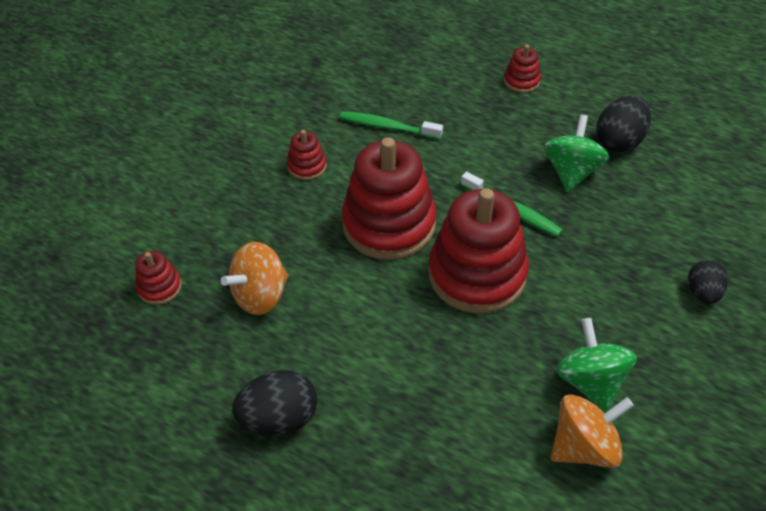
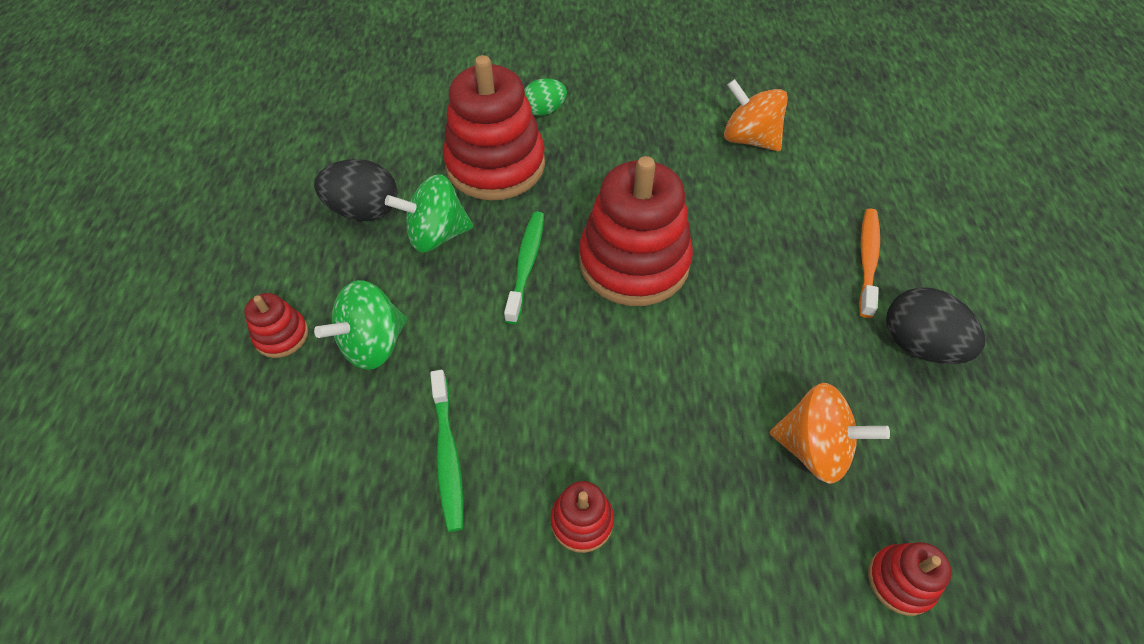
camera: 120 degrees left, 5 degrees up
red stacking toy [342,137,437,260] -> red stacking toy moved to [443,55,545,200]
green spinning top [556,318,637,412] -> green spinning top moved to [314,280,407,370]
black egg [688,260,728,304] -> green egg [524,78,567,116]
none -> orange toothbrush [859,208,880,318]

